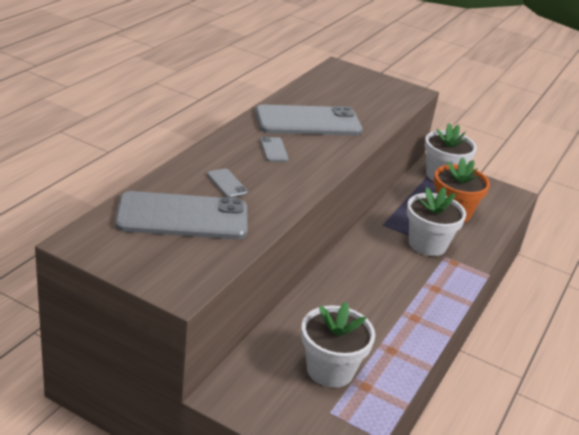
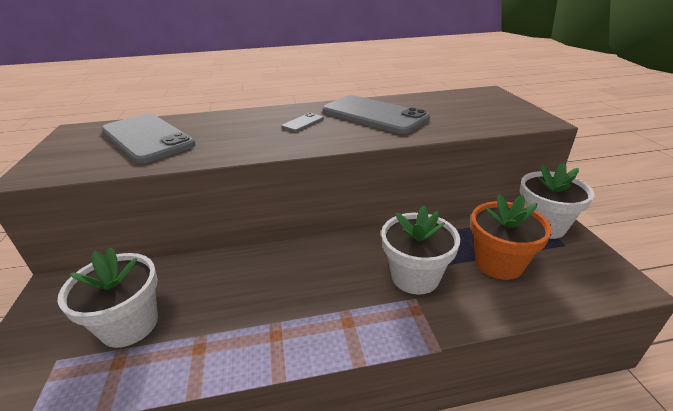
camera: 55 degrees right, 0 degrees up
grey phone [207,168,248,198] -> none

